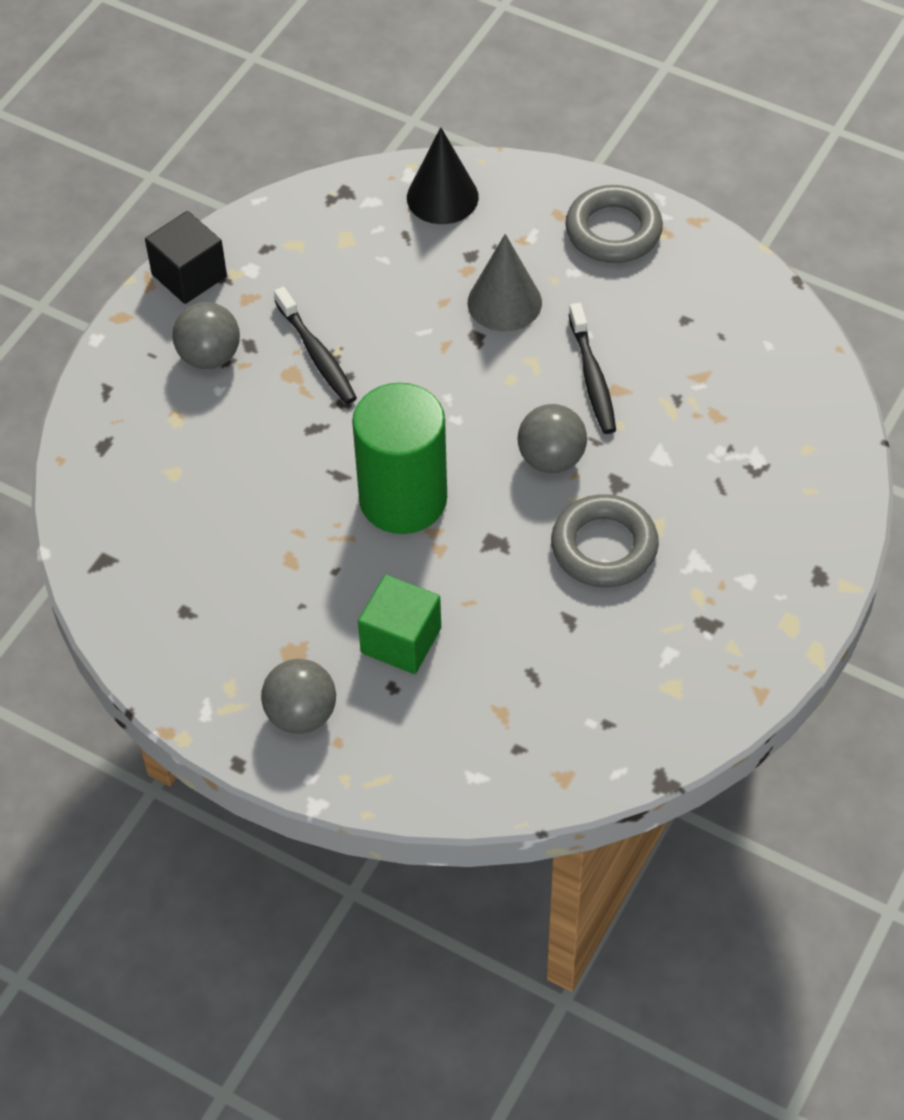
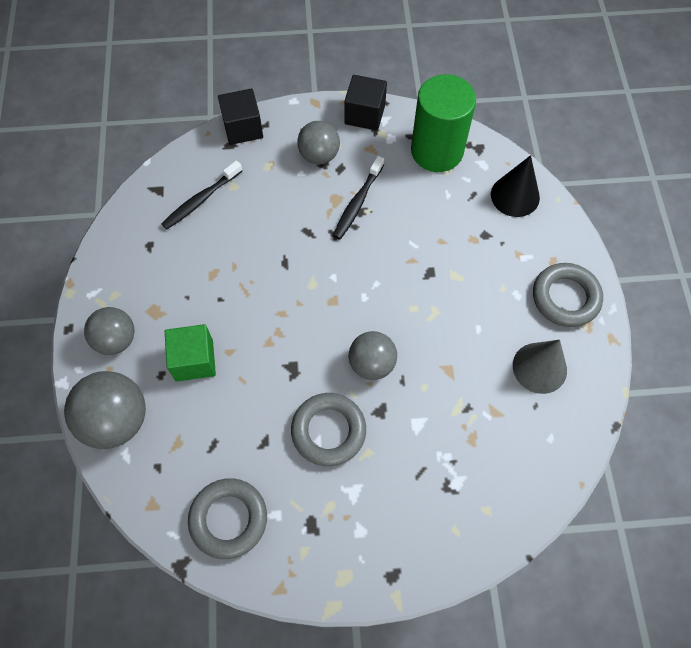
camera: 55 degrees right, 10 degrees up
green cylinder [352,383,447,534] -> green cylinder moved to [411,74,476,172]
grey cone [468,234,542,331] -> grey cone moved to [513,340,567,394]
black toothbrush [569,303,616,434] -> black toothbrush moved to [162,160,242,230]
none -> grey ball [64,371,146,449]
none -> grey ring [188,478,267,559]
none -> black cube [218,89,263,145]

